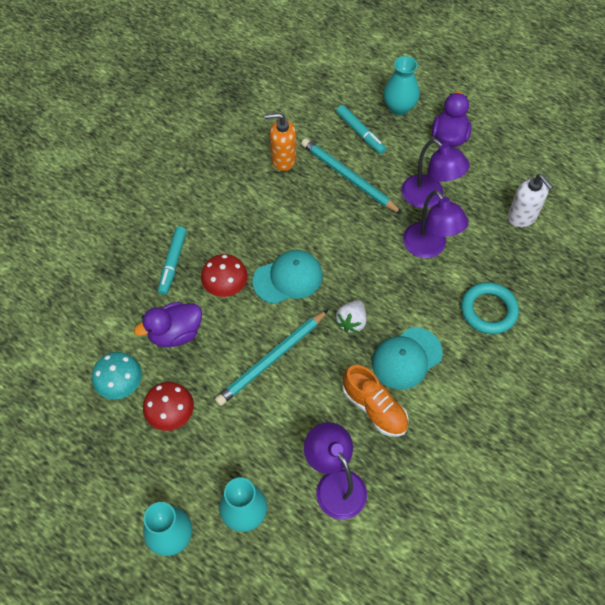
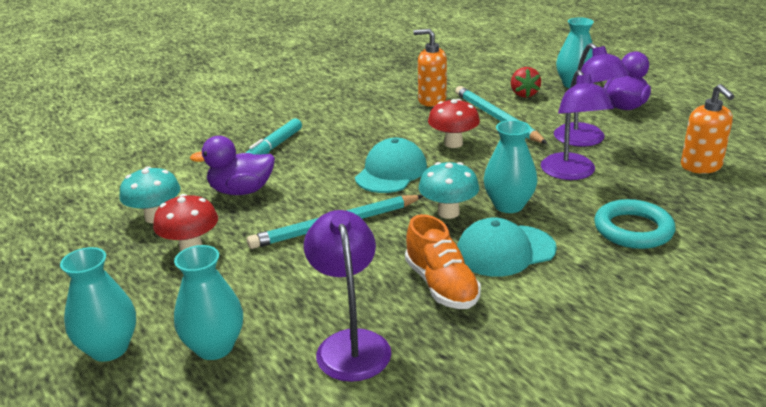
camera: 20 degrees right, 30 degrees down
red mushroom [201,254,248,297] -> red mushroom moved to [428,99,480,148]
turquoise cap [253,250,323,304] -> turquoise cap turned 60 degrees counterclockwise [355,138,427,193]
turquoise marker [336,105,386,154] -> red strawberry [511,67,541,98]
white strawberry [336,300,366,333] -> turquoise mushroom [419,162,479,219]
white soap dispenser [508,174,553,227] -> orange soap dispenser [681,84,734,174]
none -> turquoise vase [484,120,538,213]

